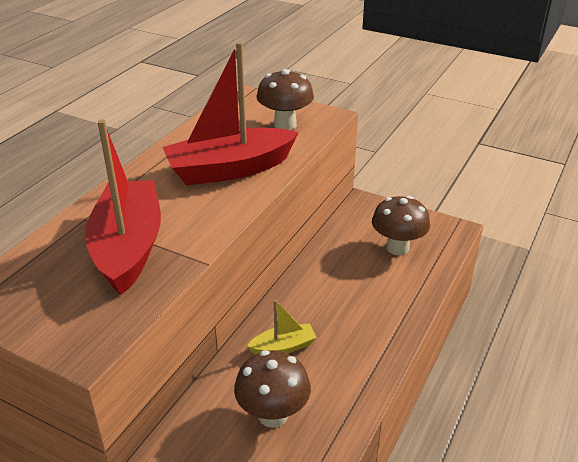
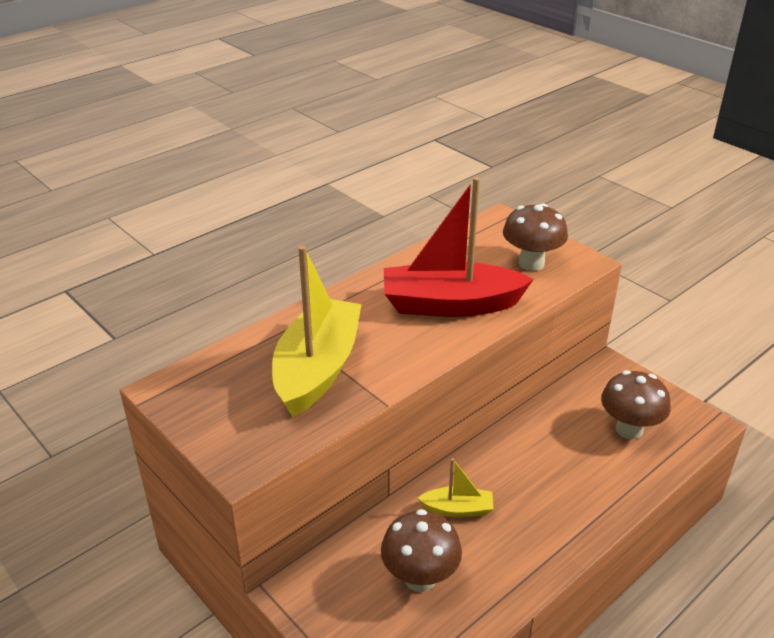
camera: 20 degrees right, 0 degrees up
red boat [85,119,161,295] -> yellow boat [272,245,362,418]

